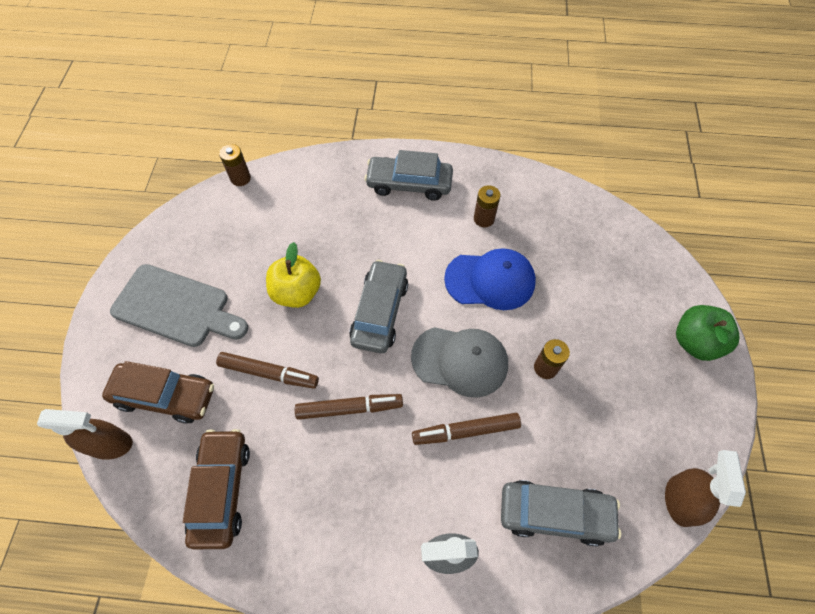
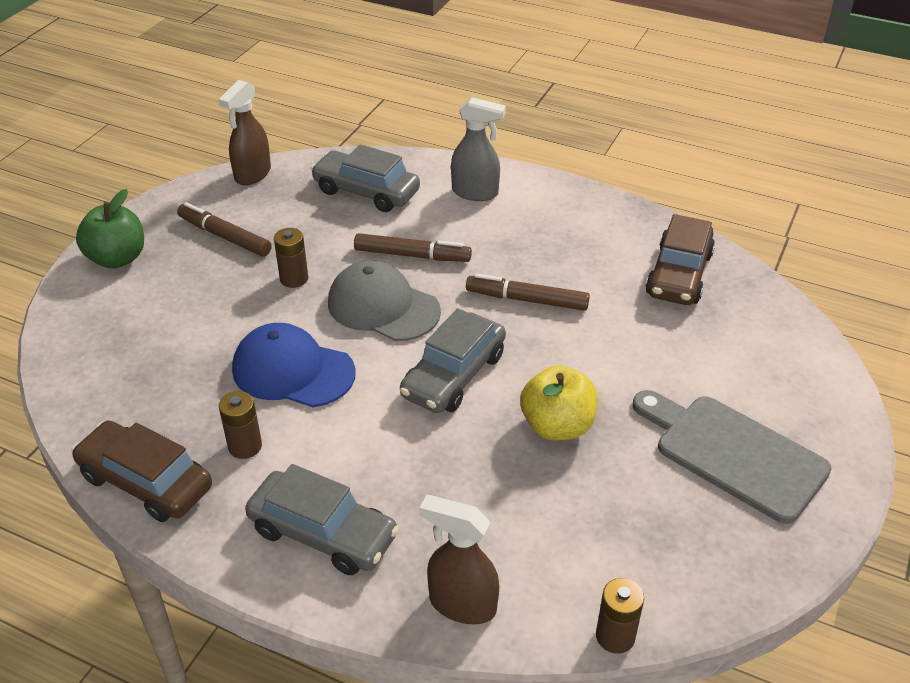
camera: 160 degrees left, 20 degrees down
brown spray bottle [37,409,133,460] -> brown spray bottle moved to [419,495,499,624]
brown car [102,361,214,424] -> brown car moved to [71,420,212,522]
brown marker [216,352,319,389] -> brown marker moved to [177,202,272,256]

